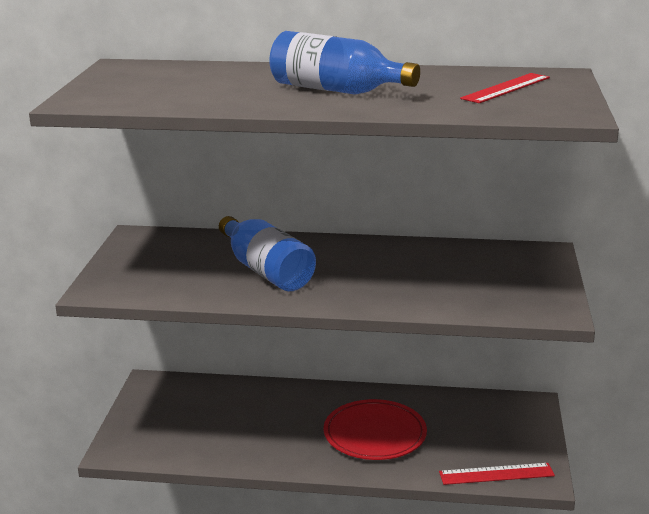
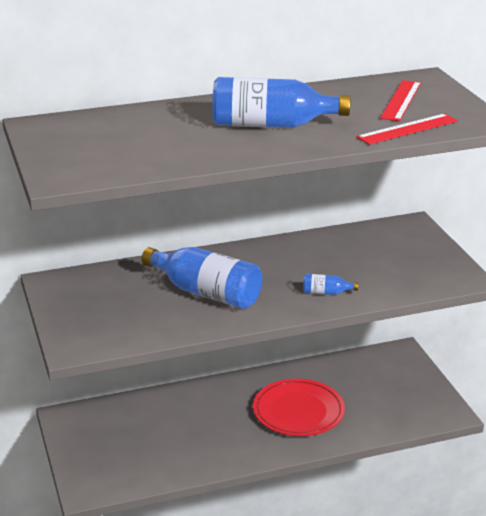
camera: 25 degrees left, 5 degrees up
red ruler [439,463,555,485] -> red ruler moved to [356,114,458,145]
none -> blue bottle [303,274,358,295]

